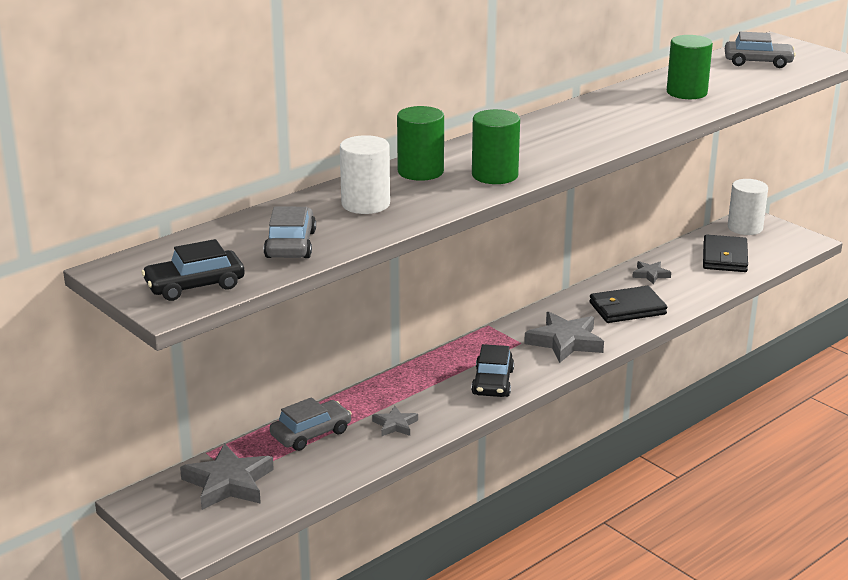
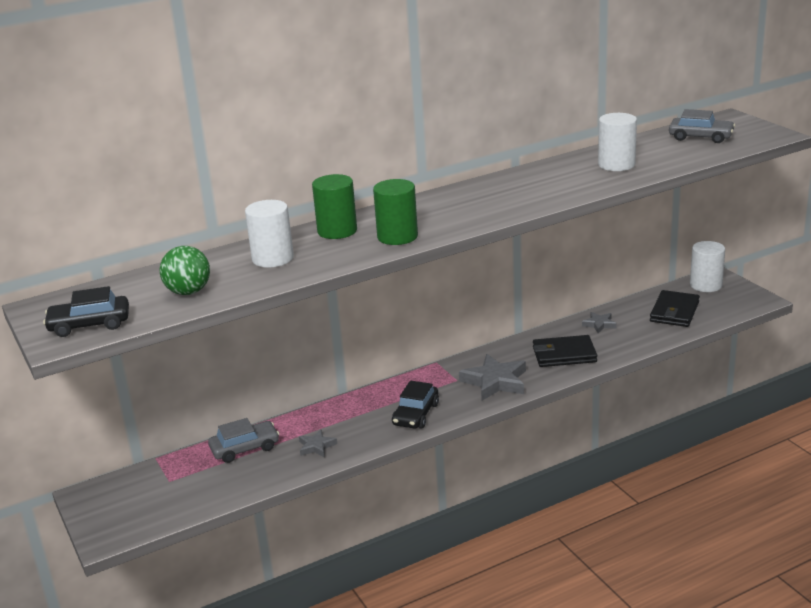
camera: 15 degrees right, 0 degrees up
grey star [180,444,274,510] -> none
grey car [264,207,316,258] -> green ball [160,246,210,295]
green cylinder [667,35,713,99] -> white cylinder [598,113,637,171]

